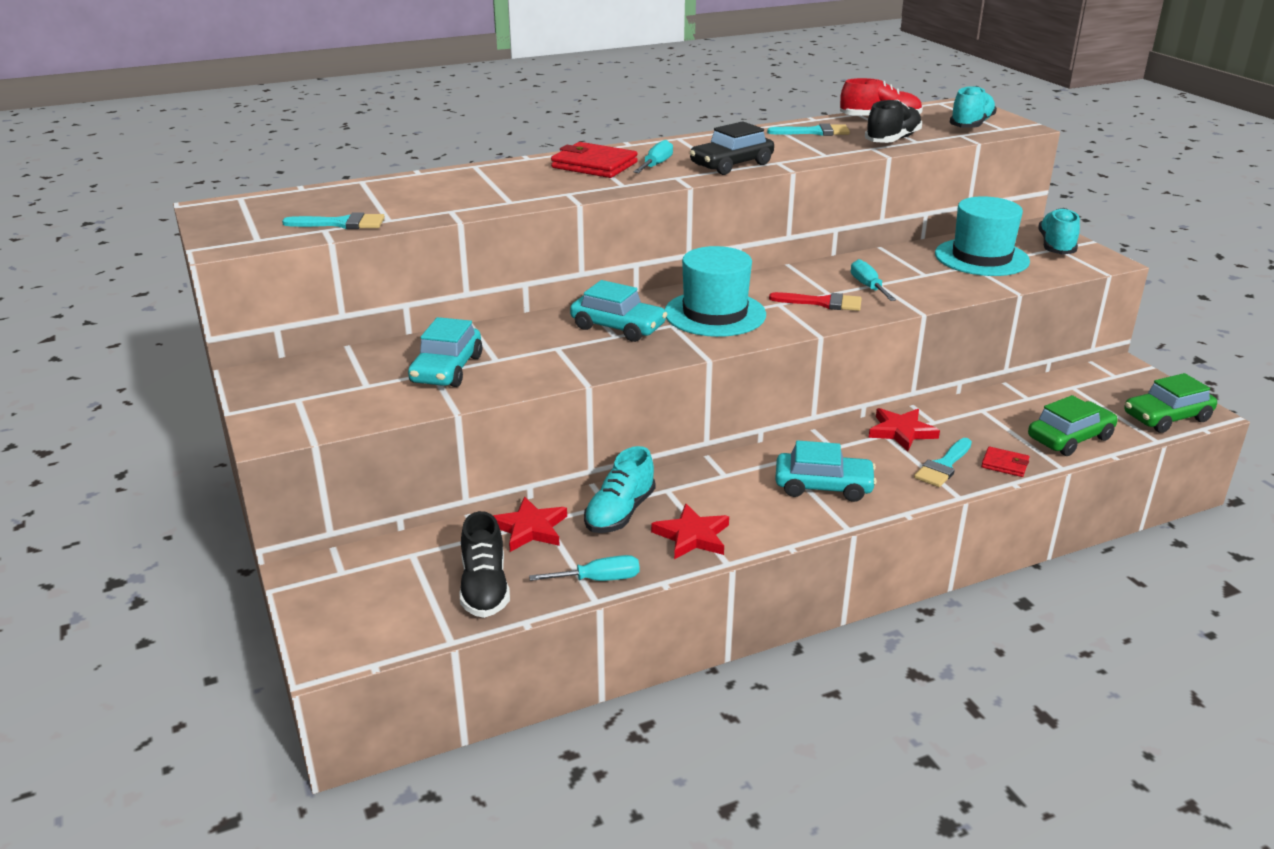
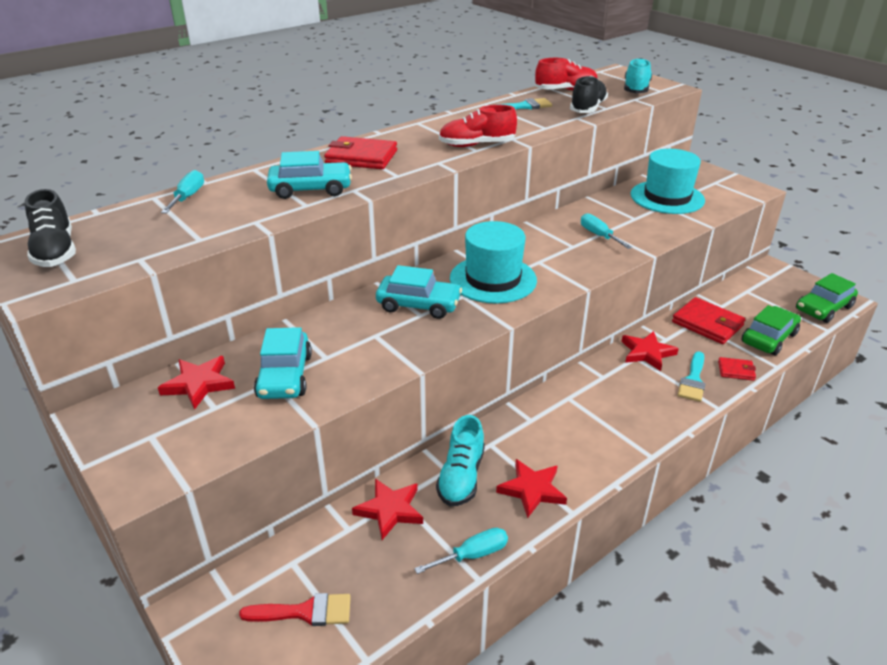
camera: 15 degrees left, 5 degrees up
turquoise brush [282,212,385,229] -> none
black shoe [460,511,510,618] -> black shoe moved to [25,189,76,267]
turquoise screwdriver [634,140,673,173] -> turquoise screwdriver moved to [161,170,204,213]
black car [690,121,774,175] -> red shoe [439,105,517,147]
red brush [769,292,862,311] -> red brush moved to [239,593,351,626]
turquoise car [775,440,877,502] -> turquoise car moved to [267,151,352,199]
turquoise shoe [1038,208,1080,254] -> none
none -> red star [158,356,235,410]
none -> red wallet [672,297,746,344]

